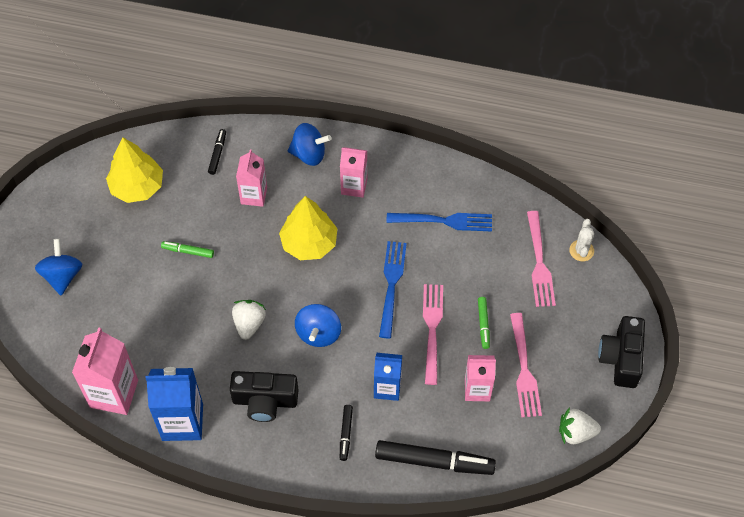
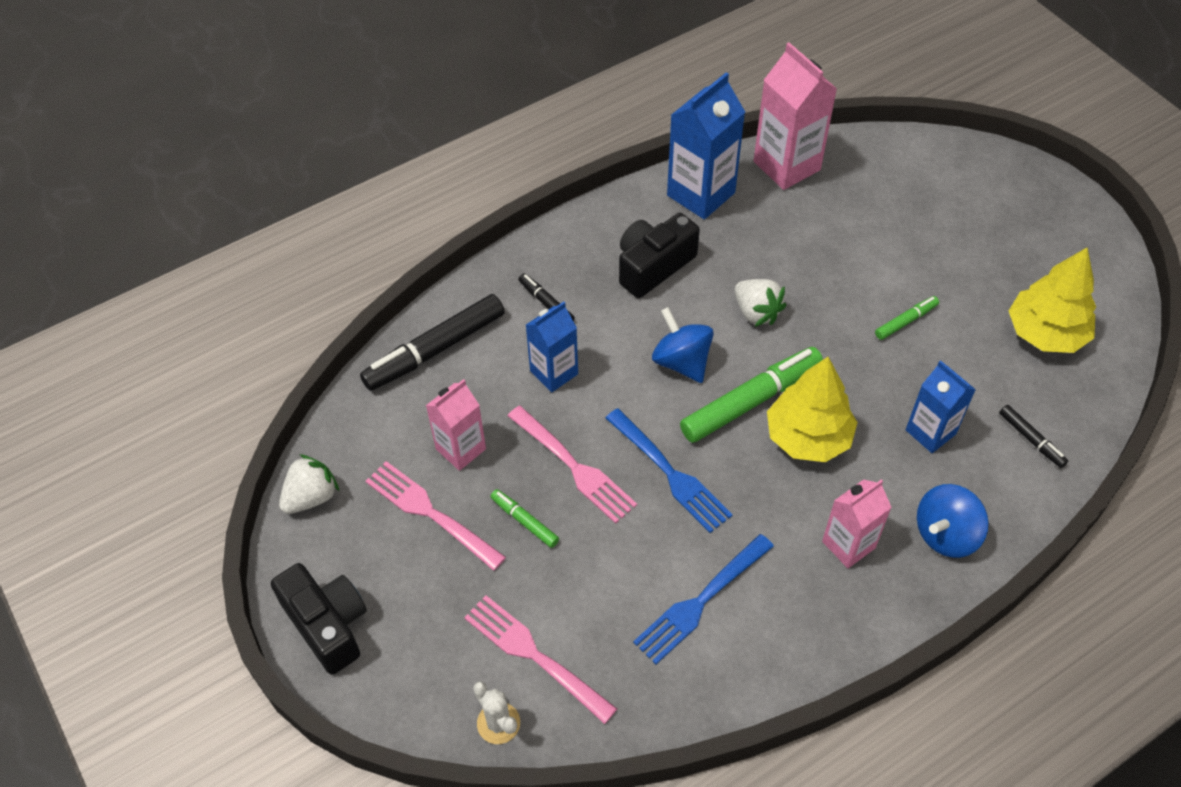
camera: 135 degrees right, 5 degrees down
blue spinning top [35,239,82,295] -> none
pink carton [236,149,267,207] -> blue carton [906,360,976,453]
none -> green marker [680,347,823,443]

